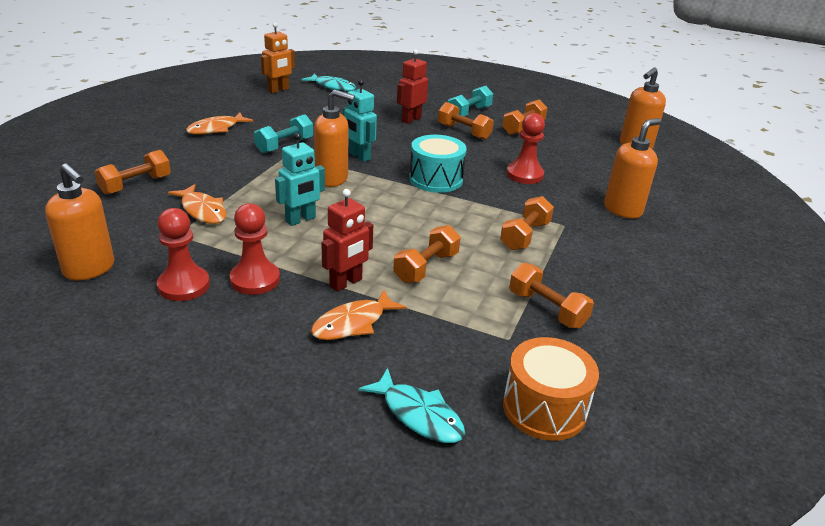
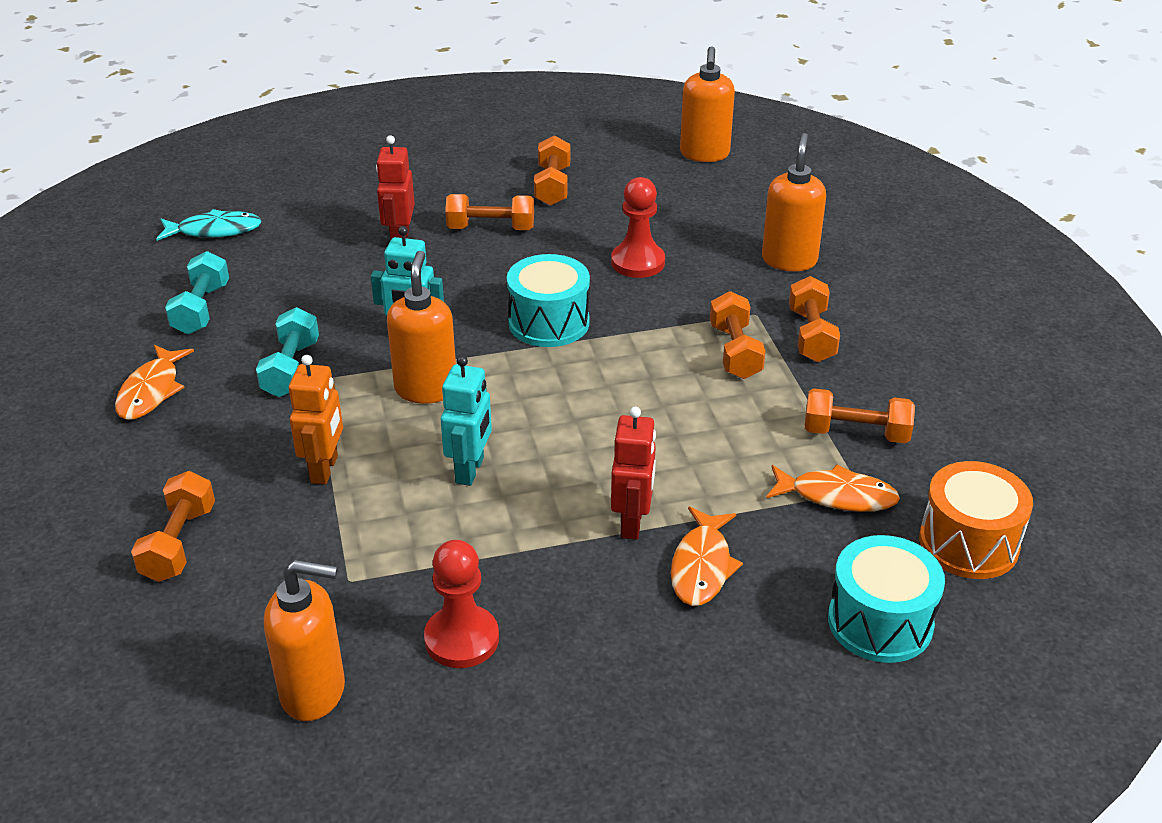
camera: 35 degrees left, 5 degrees up
orange fish [168,184,226,224] -> orange fish moved to [766,464,900,512]
red pawn [230,203,280,295] -> none
orange robot [261,22,295,93] -> orange robot moved to [289,355,343,485]
orange soap dispenser [314,90,355,187] -> orange soap dispenser turned 60 degrees counterclockwise [387,251,456,404]
turquoise fish [359,368,465,443] -> turquoise drum [828,535,945,663]
orange dumbbell [393,225,461,283] -> orange dumbbell moved to [789,276,840,362]
turquoise dumbbell [448,86,493,116] -> turquoise dumbbell moved to [165,251,229,334]

